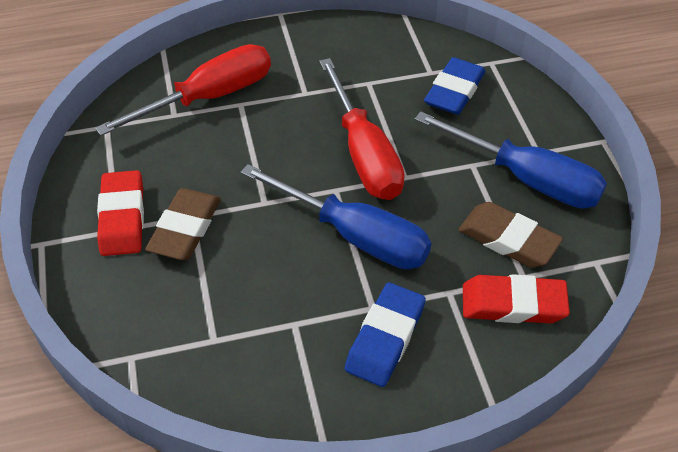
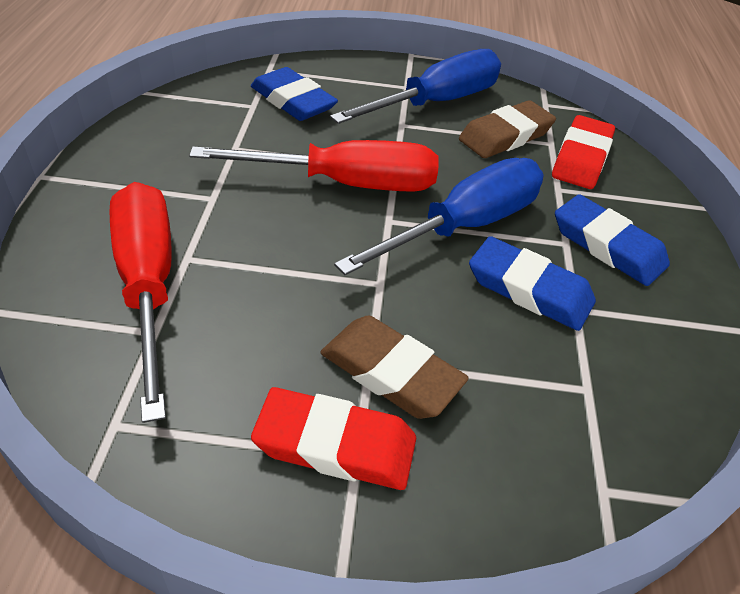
camera: 75 degrees left, 5 degrees down
none -> blue eraser [469,236,596,331]

